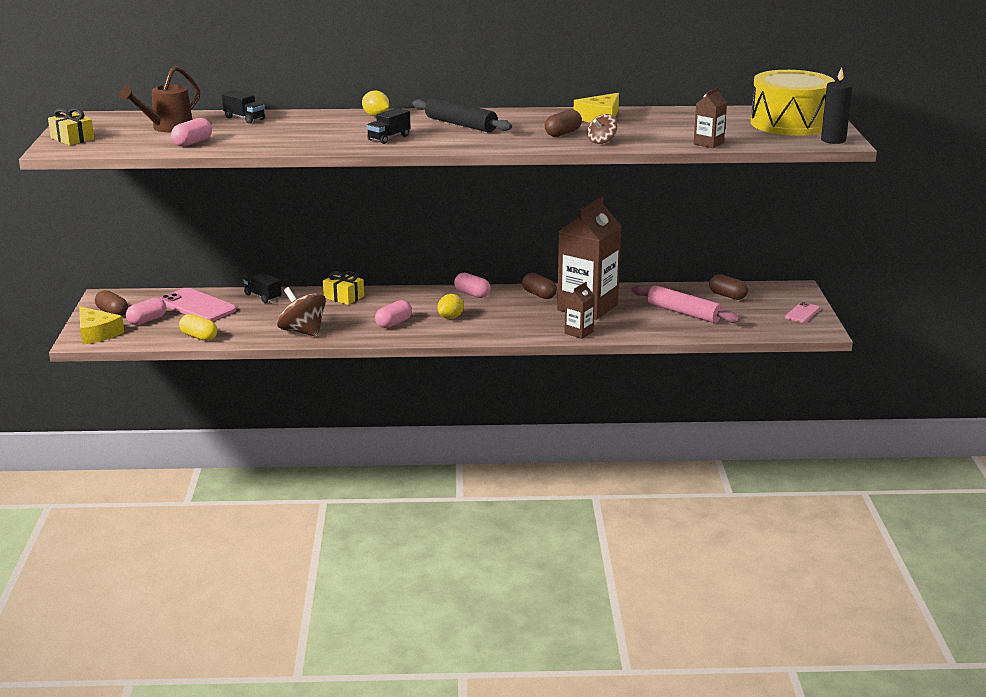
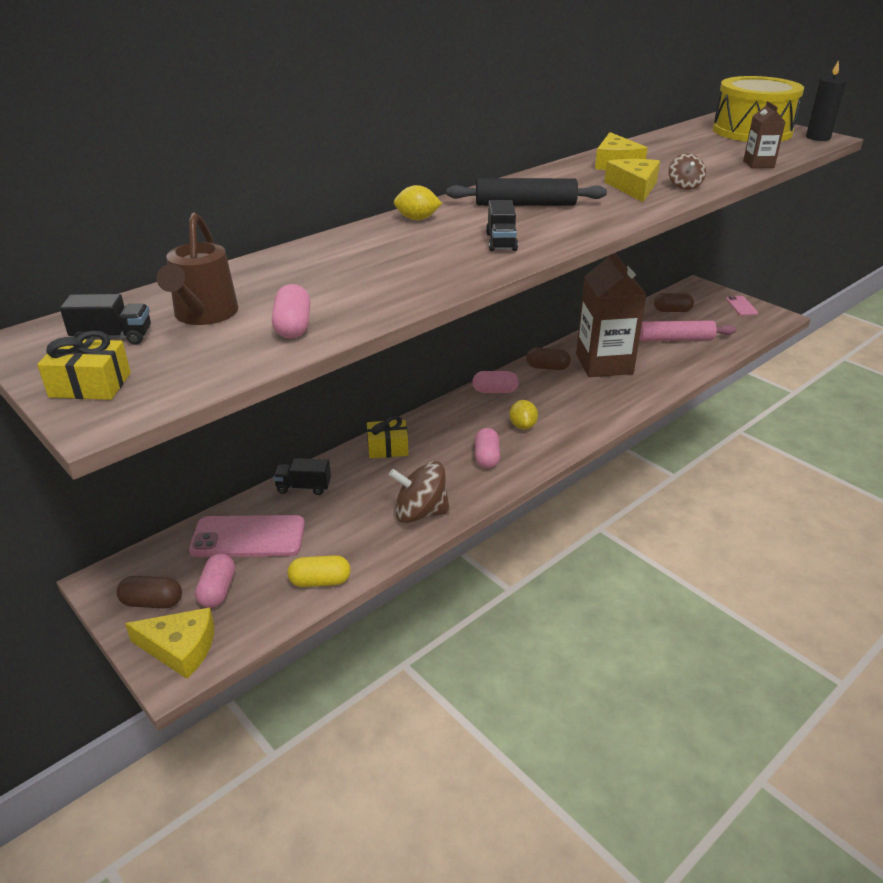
camera: 40 degrees left, 10 degrees up
black truck [222,90,265,124] -> black truck moved to [60,294,151,345]
brown capsule [545,110,582,137] -> yellow cheese [604,159,660,202]
brown carton [564,282,595,339] -> none

